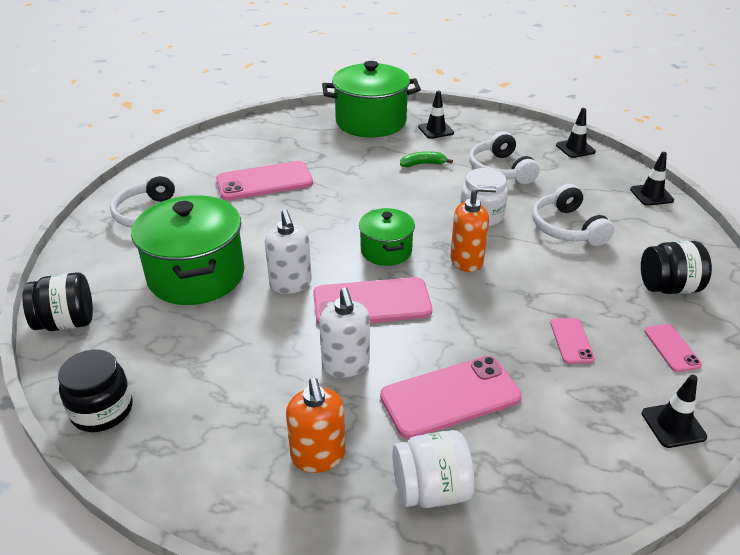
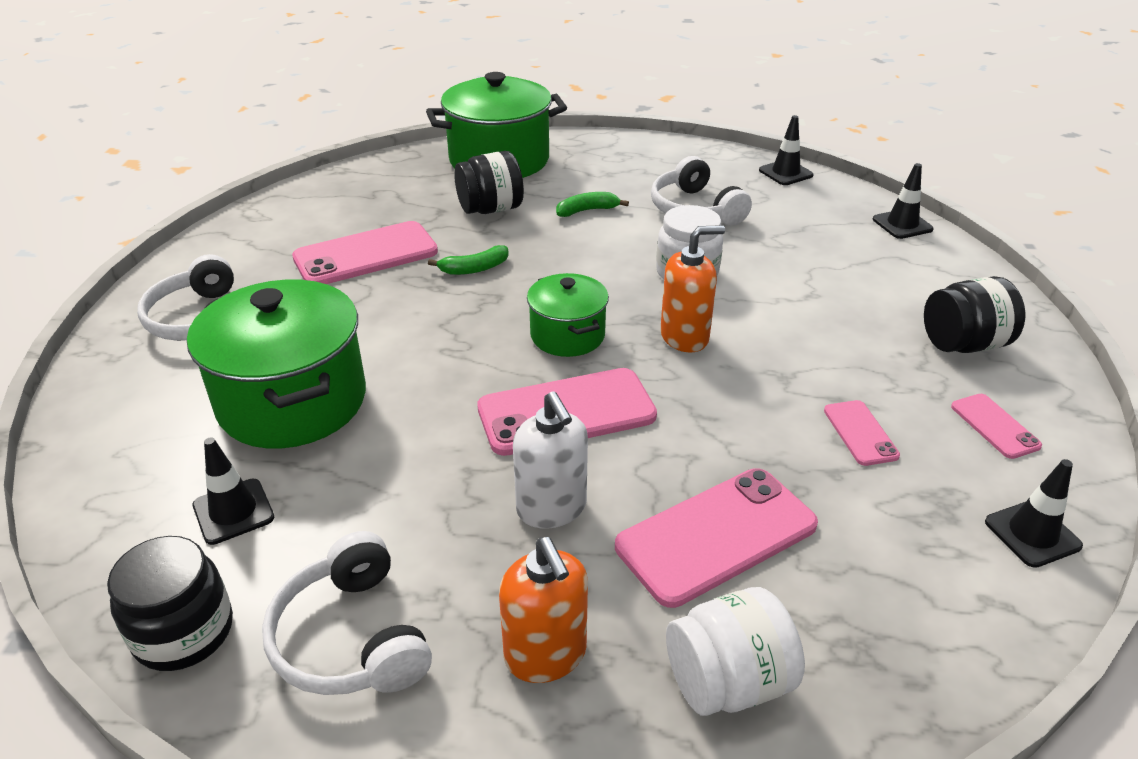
camera: 10 degrees left, 0 degrees up
black jar [22,272,93,331] -> black jar moved to [454,151,524,214]
white soap dispenser [265,209,312,294] -> none
black traffic cone [418,90,454,139] -> black traffic cone moved to [193,437,274,545]
white headphones [532,184,614,246] -> white headphones moved to [262,531,432,695]
none -> green banana [428,245,509,275]

